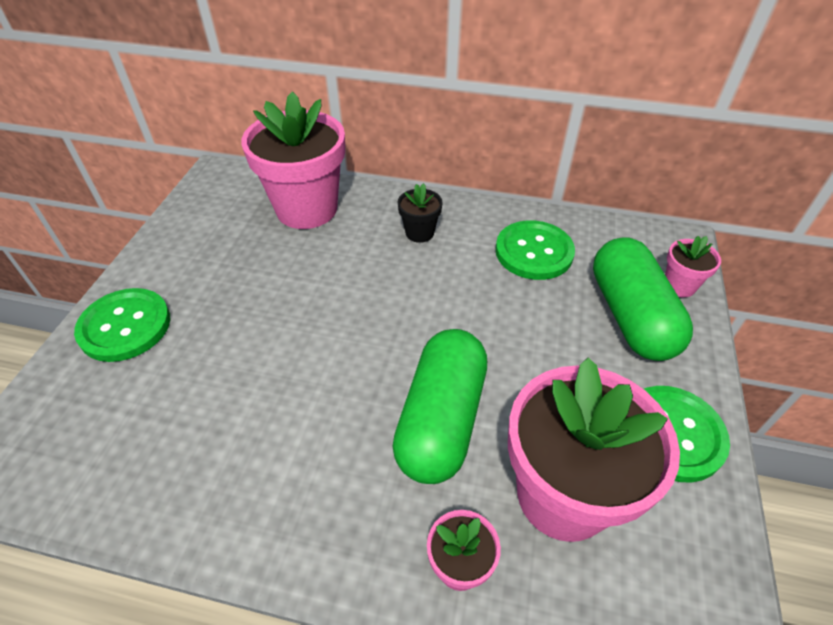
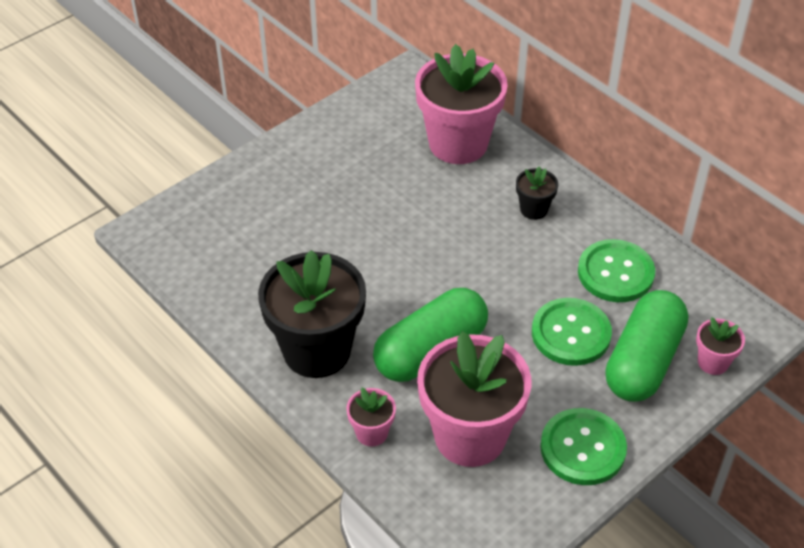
camera: 35 degrees right, 0 degrees up
green button [74,288,170,362] -> green button moved to [532,298,612,366]
none -> black flower pot [258,250,366,378]

